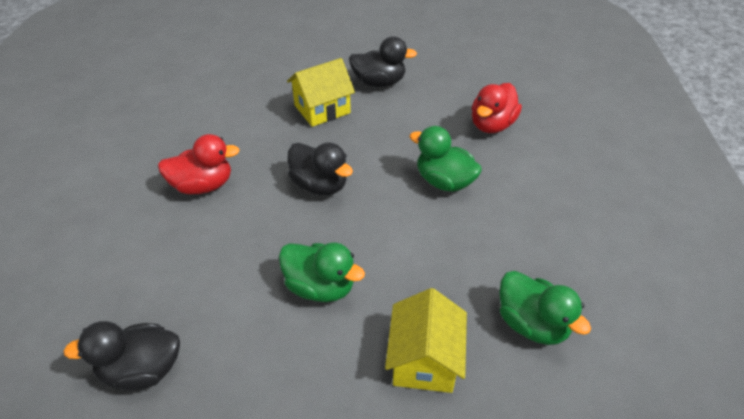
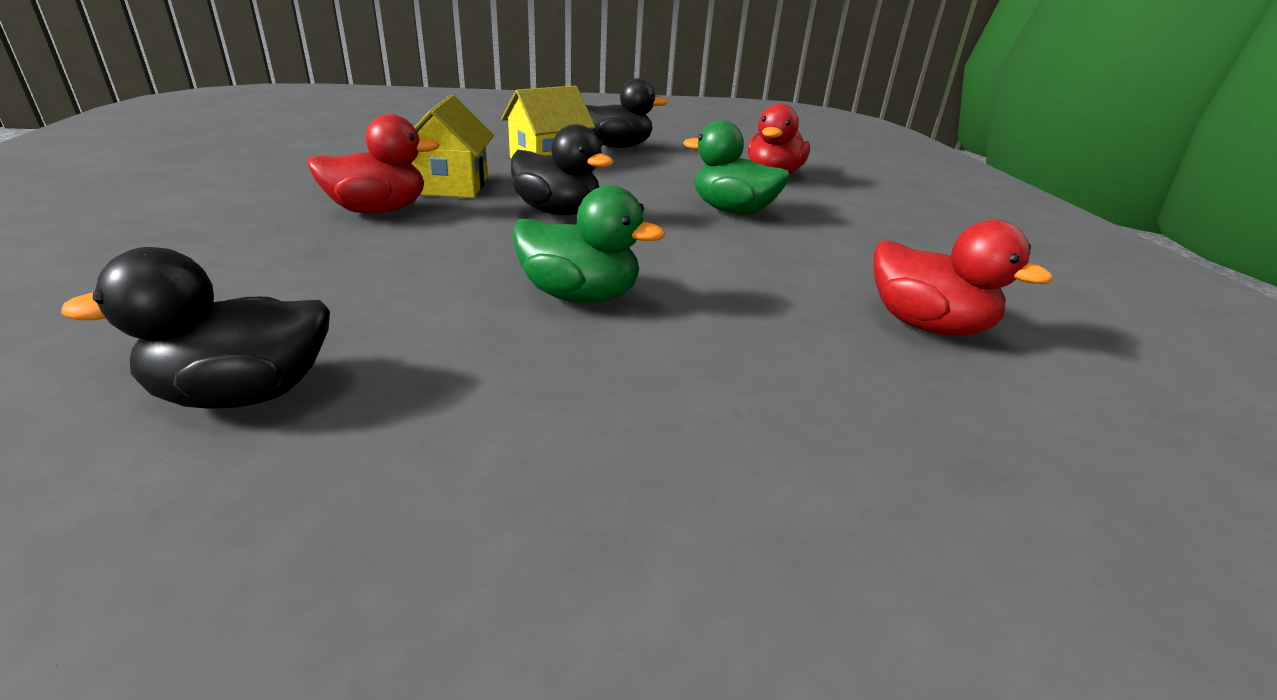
camera: 10 degrees left, 15 degrees down
yellow house [385,288,467,393] -> yellow house moved to [411,95,494,198]
green duck [499,271,591,345] -> red duck [873,220,1053,336]

